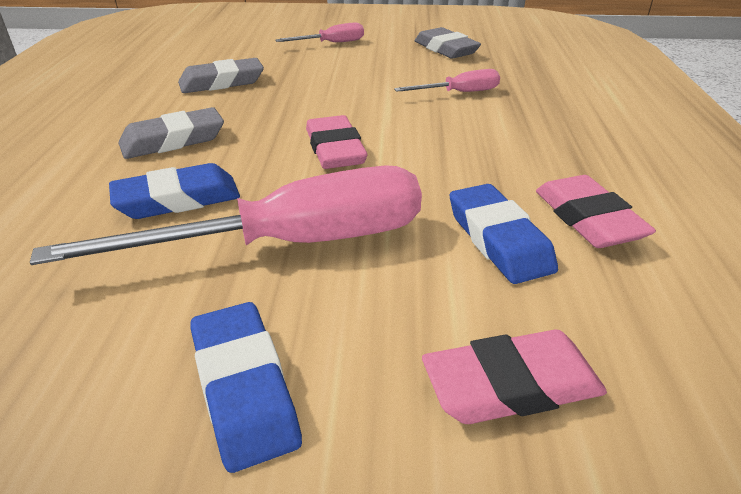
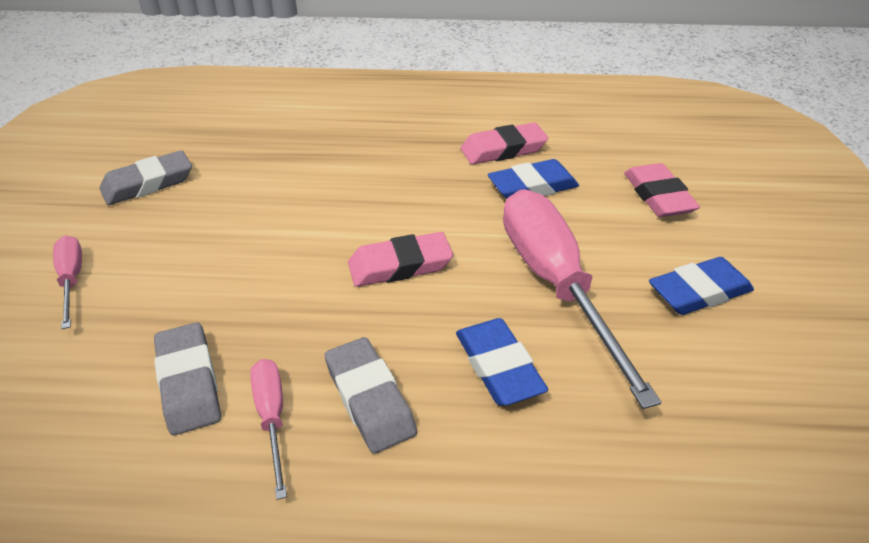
camera: 90 degrees left, 5 degrees up
pink screwdriver [394,69,500,92] -> pink screwdriver moved to [250,359,287,500]

